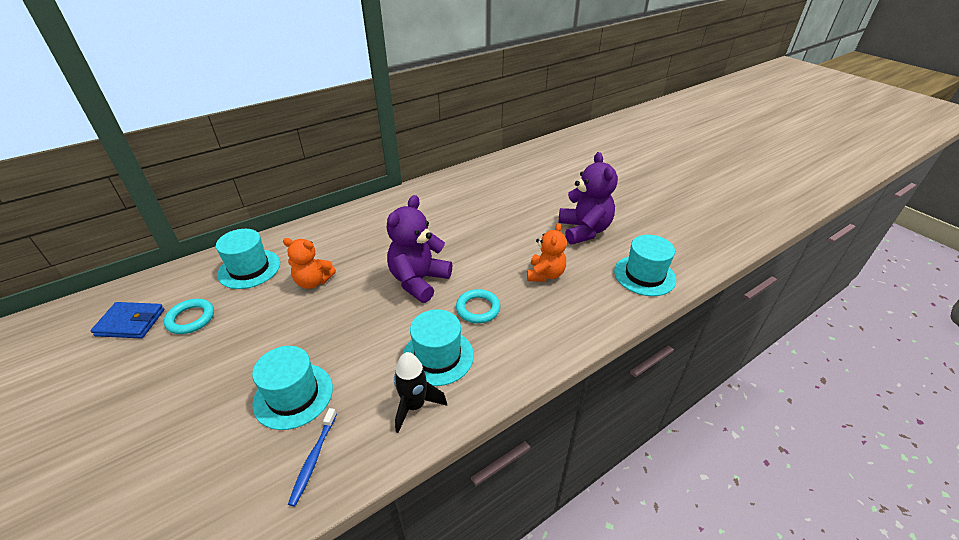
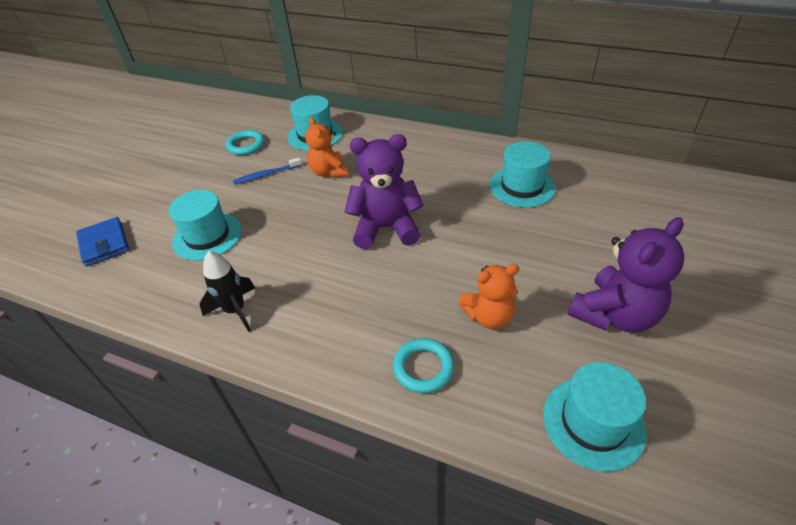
camera: 60 degrees right, 5 degrees up
blue wallet [91,302,165,338] -> blue wallet moved to [76,217,129,266]
blue toothbrush [288,408,337,506] -> blue toothbrush moved to [233,158,302,184]
turquoise hat [403,309,474,386] -> turquoise hat moved to [490,141,556,207]
turquoise ring [456,289,500,323] -> turquoise ring moved to [393,338,454,393]

